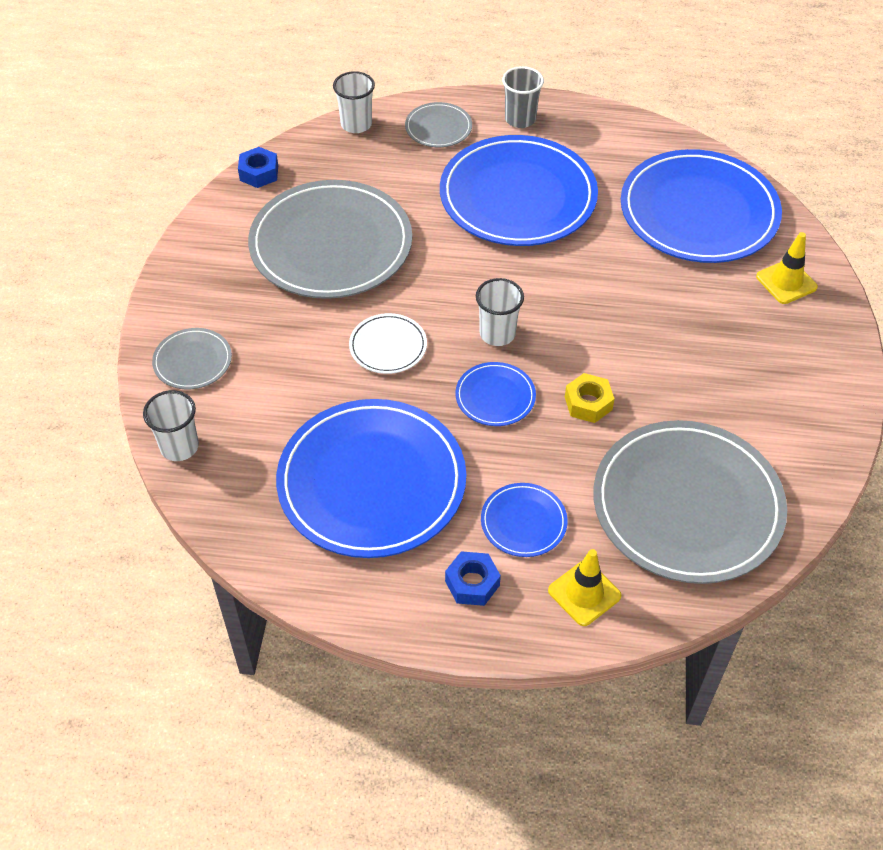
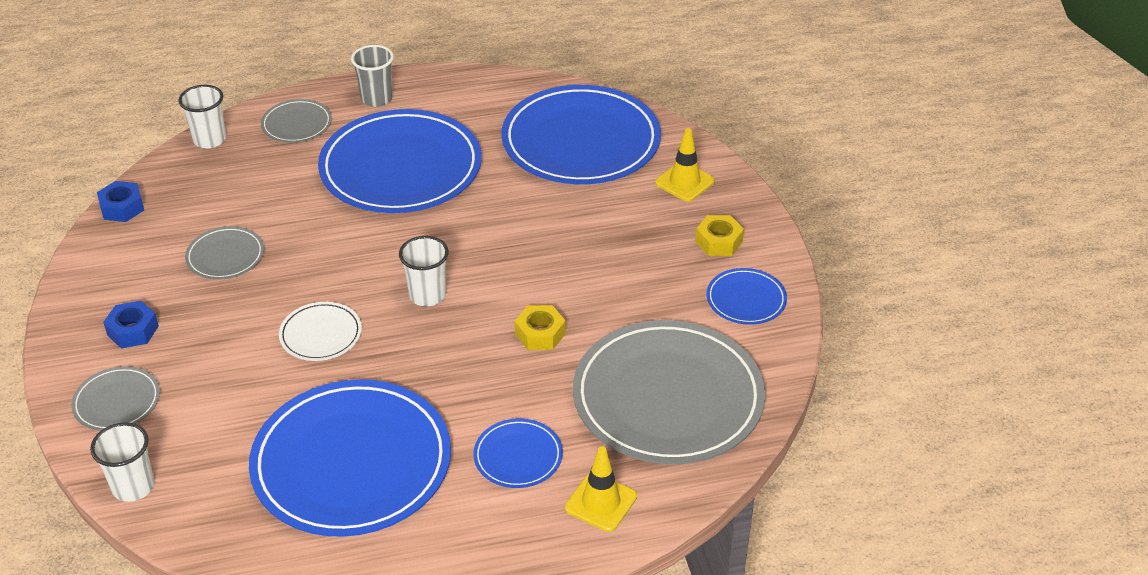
camera: 20 degrees left, 10 degrees down
grey plate [248,180,412,299] -> grey plate [185,226,264,279], size x0.45
blue nut [445,551,501,606] -> blue nut moved to [103,301,159,348]
blue plate [455,362,536,426] -> blue plate moved to [706,268,787,325]
none -> yellow nut [695,215,744,256]

